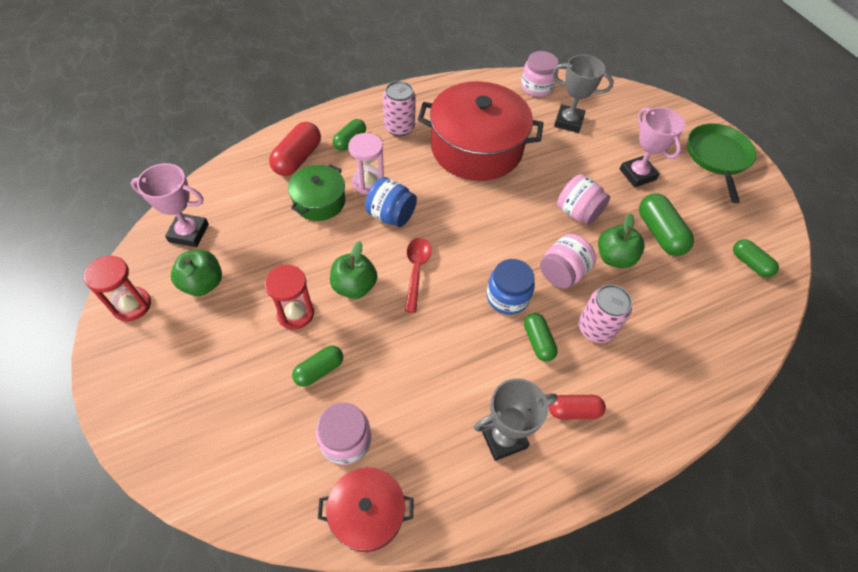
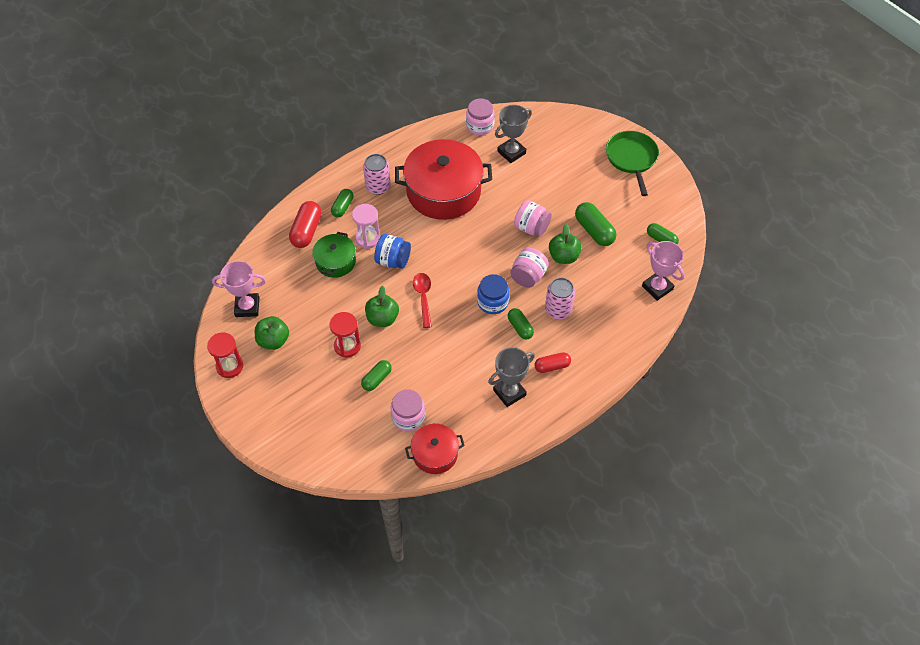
camera: 10 degrees left, 0 degrees up
grey trophy [552,54,614,133] -> grey trophy turned 45 degrees counterclockwise [495,105,532,163]
pink trophy [620,107,685,187] -> pink trophy moved to [642,241,685,301]

